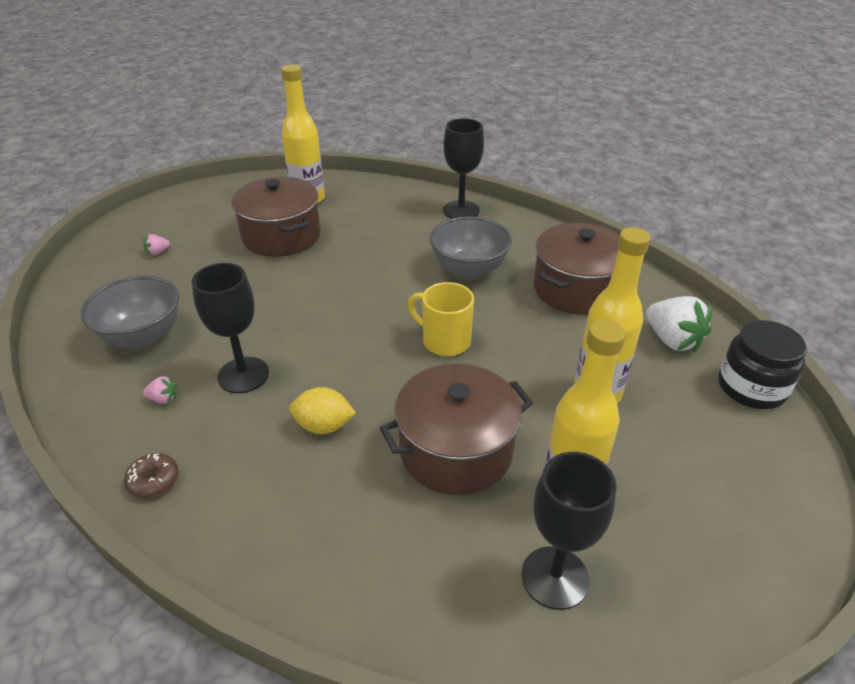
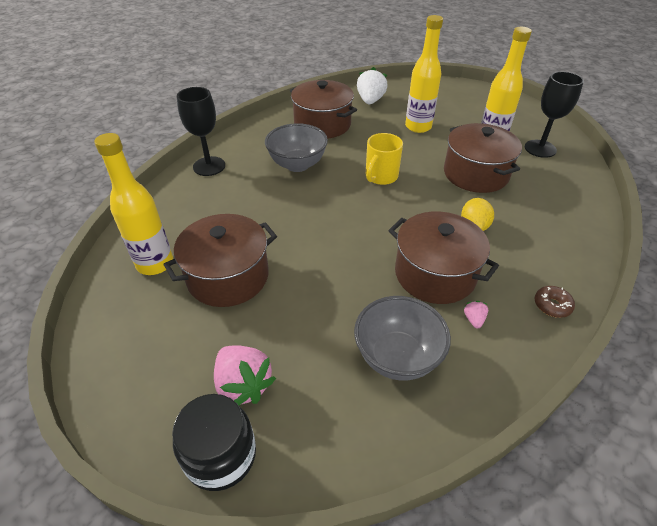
camera: 90 degrees left, 5 degrees up
pink strawberry [143,234,170,256] -> pink strawberry [214,345,276,406], size x2.19
black goblet [192,263,269,393] -> brown pot [388,211,499,304]
white strawberry [646,296,713,353] -> white strawberry turned 45 degrees counterclockwise [357,67,388,104]
black jar [718,320,807,409] -> black jar moved to [172,394,256,491]

